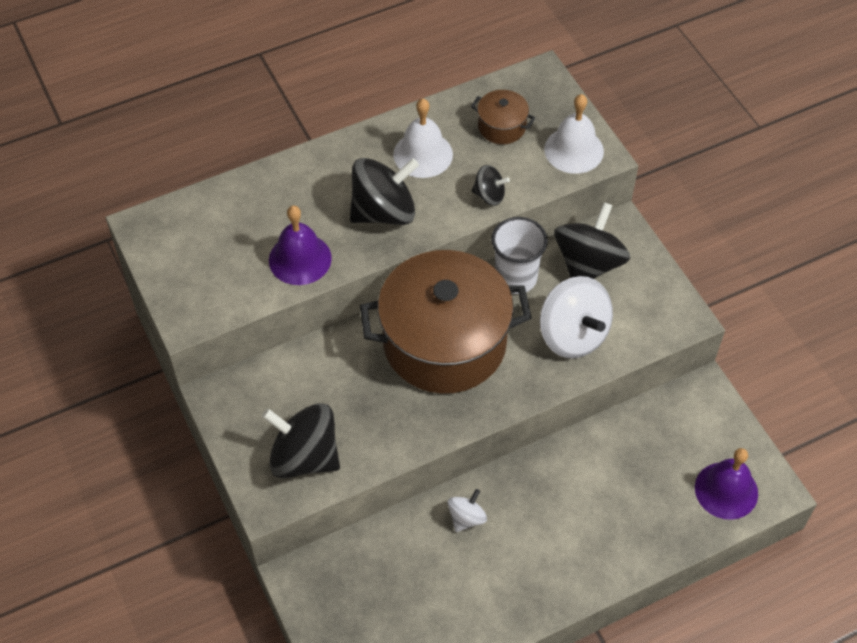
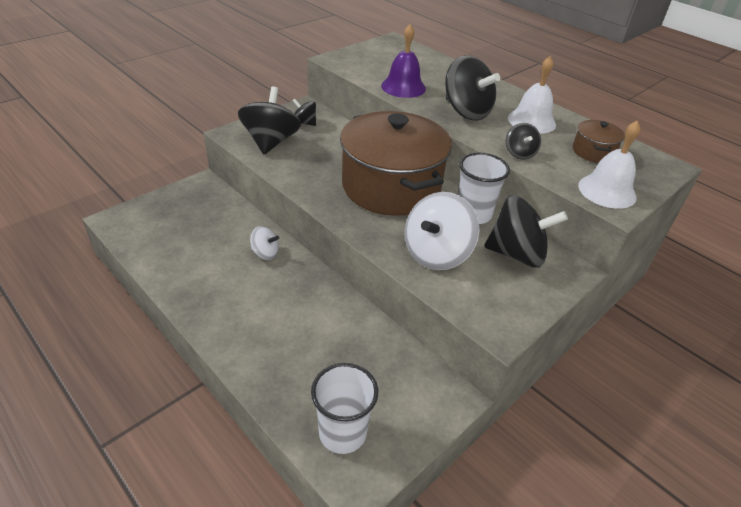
camera: 70 degrees right, 15 degrees down
purple bell [695,448,758,520] -> white cup [311,363,378,454]
none -> black spinning top [292,98,316,126]

